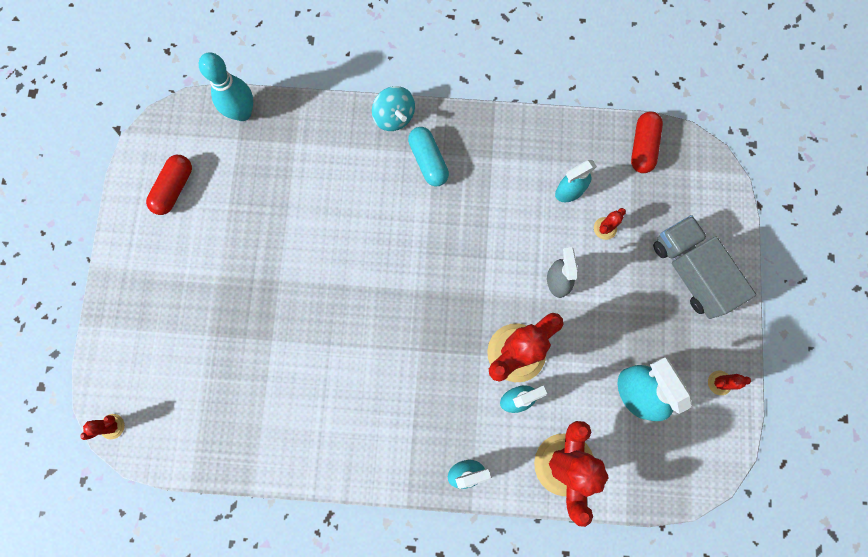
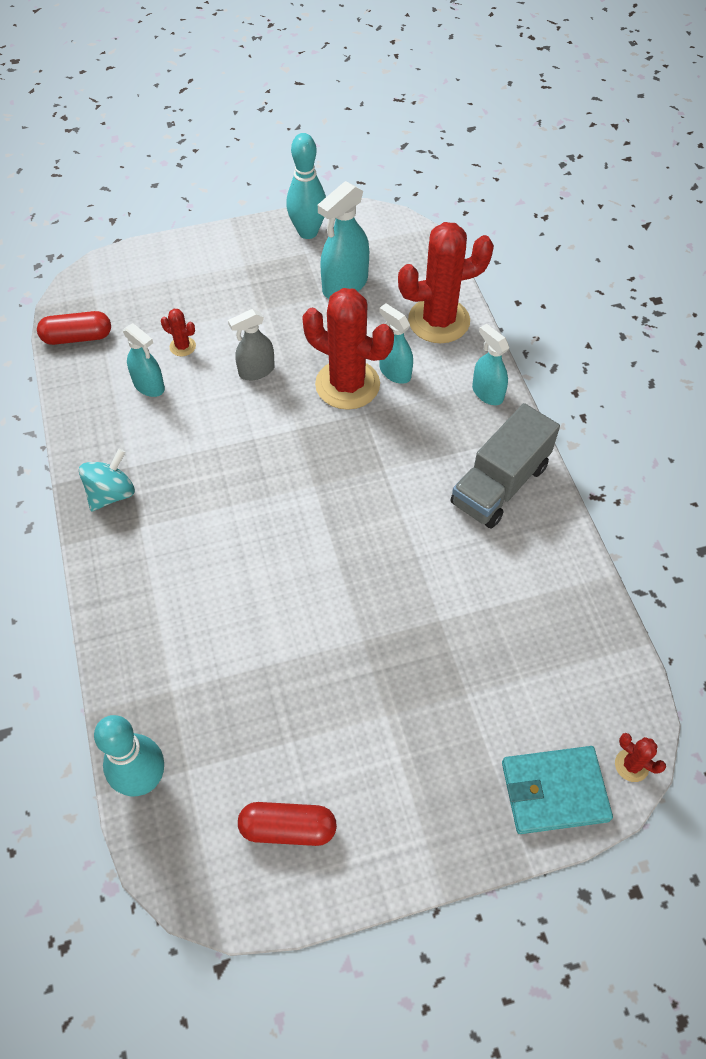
camera: 110 degrees left, 20 degrees down
turquoise spinning top [372,86,415,131] -> turquoise spinning top moved to [79,449,135,511]
turquoise capsule [408,127,449,186] -> none
grey truck [653,215,756,319] -> grey truck moved to [450,403,560,529]
red cactus [708,371,751,395] -> turquoise bowling pin [286,133,326,239]
none -> turquoise wallet [502,746,613,834]

